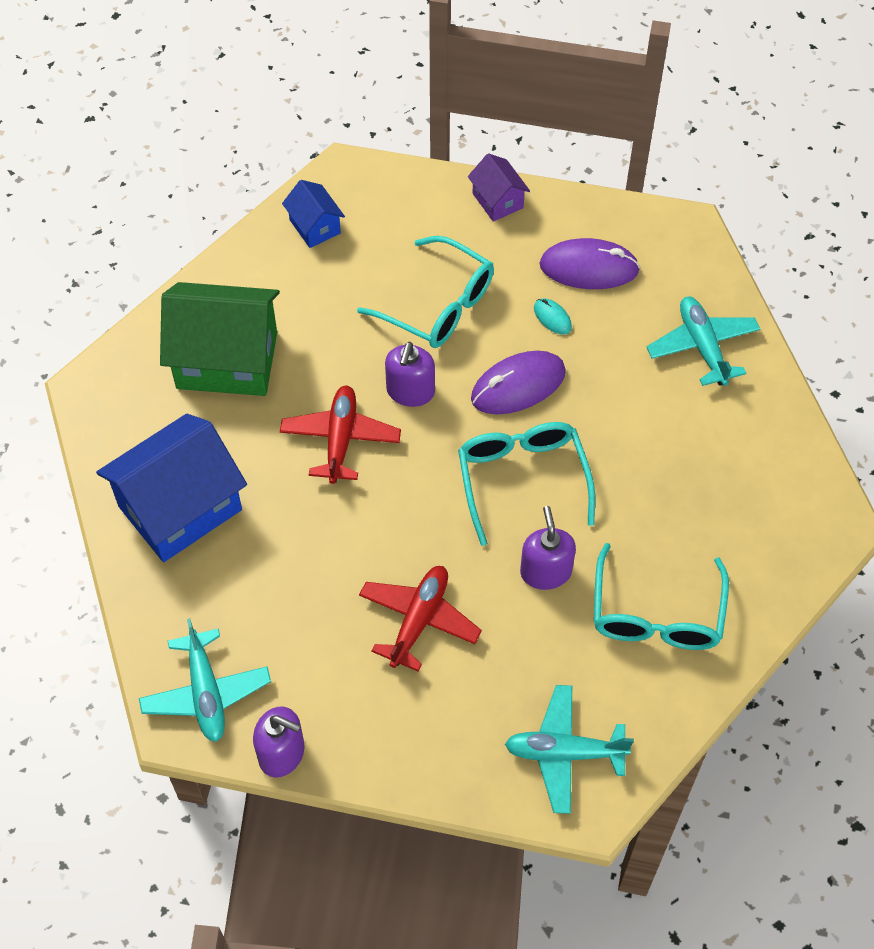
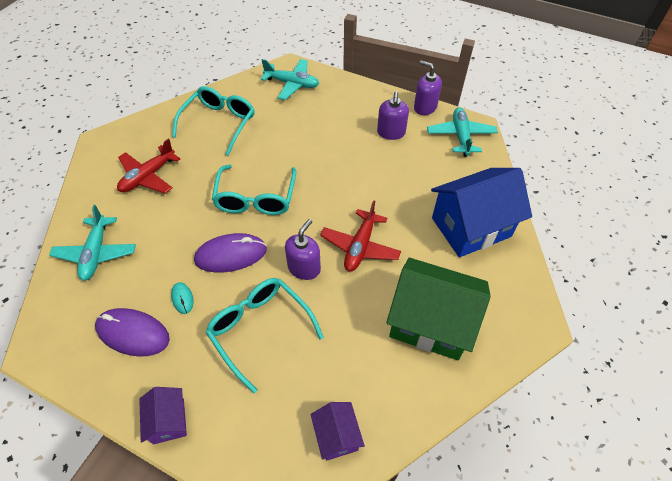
camera: 165 degrees left, 5 degrees down
blue house [282,180,345,248] -> purple house [311,402,365,460]
red plane [359,566,482,671] -> red plane moved to [117,139,180,194]
purple soap dispenser [520,506,576,590] -> purple soap dispenser moved to [377,91,409,140]

